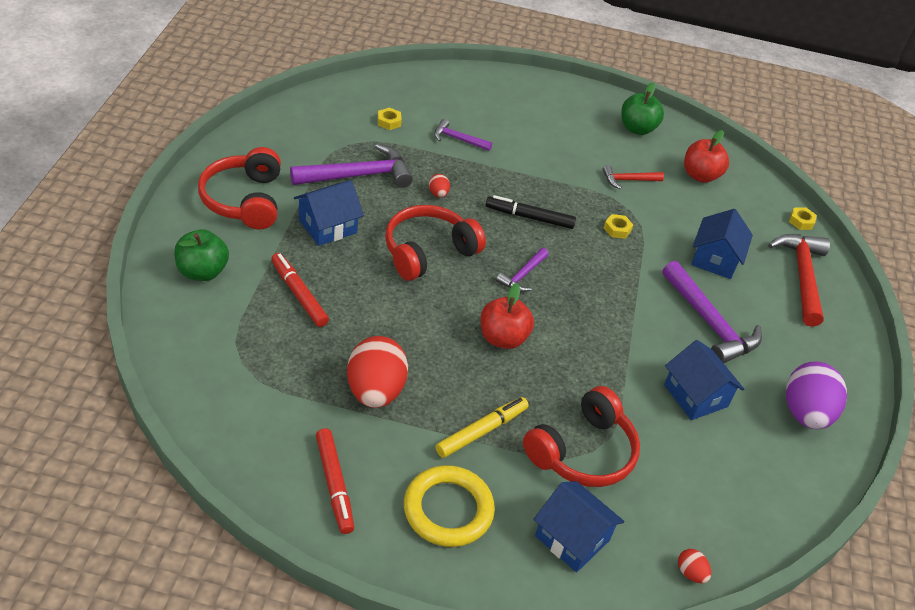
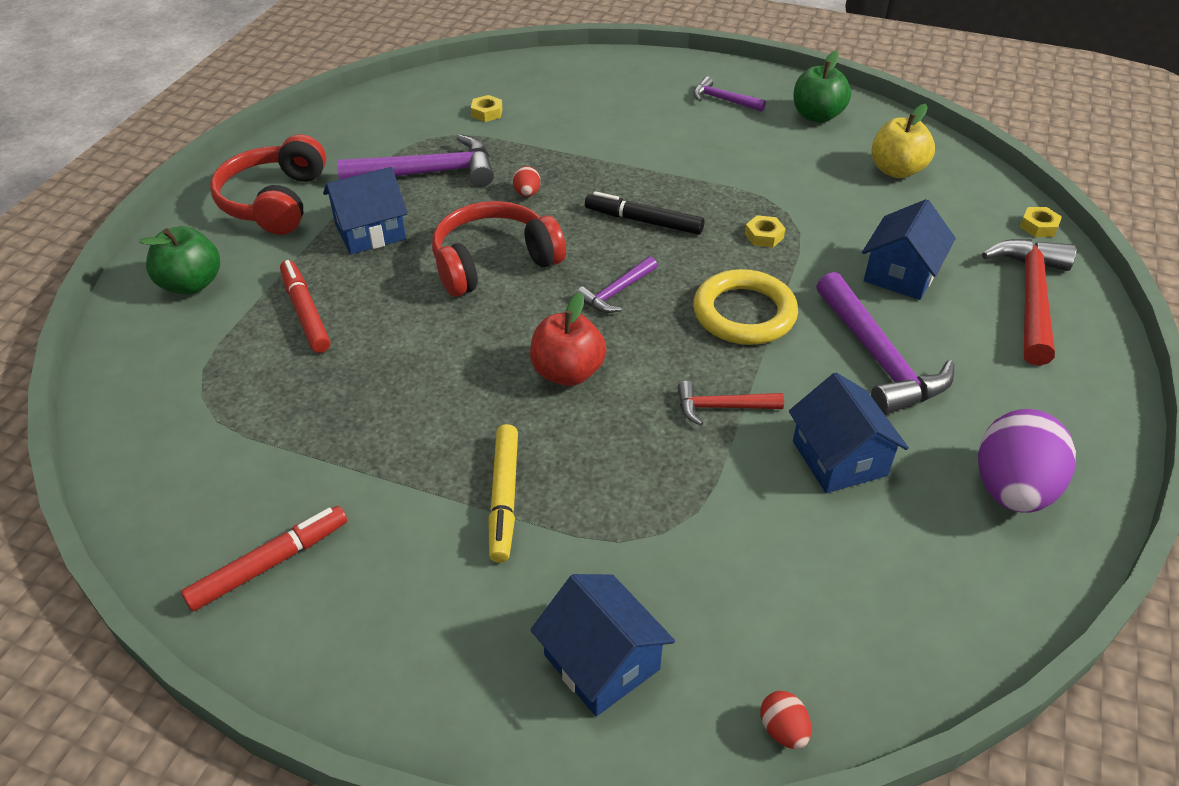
camera: 15 degrees right, 0 degrees up
red marker [316,428,354,534] -> red marker turned 120 degrees counterclockwise [181,506,347,612]
red egg [347,336,408,408] -> none
yellow ring [404,465,495,547] -> yellow ring moved to [693,269,798,345]
purple hammer [434,119,492,151] -> purple hammer moved to [693,77,766,112]
yellow marker [435,397,529,458] -> yellow marker turned 120 degrees clockwise [488,424,518,563]
red headphones [523,386,640,487] -> none
red hammer [602,165,664,189] -> red hammer moved to [678,381,784,426]
red apple [684,130,729,183] -> yellow apple [871,104,935,178]

